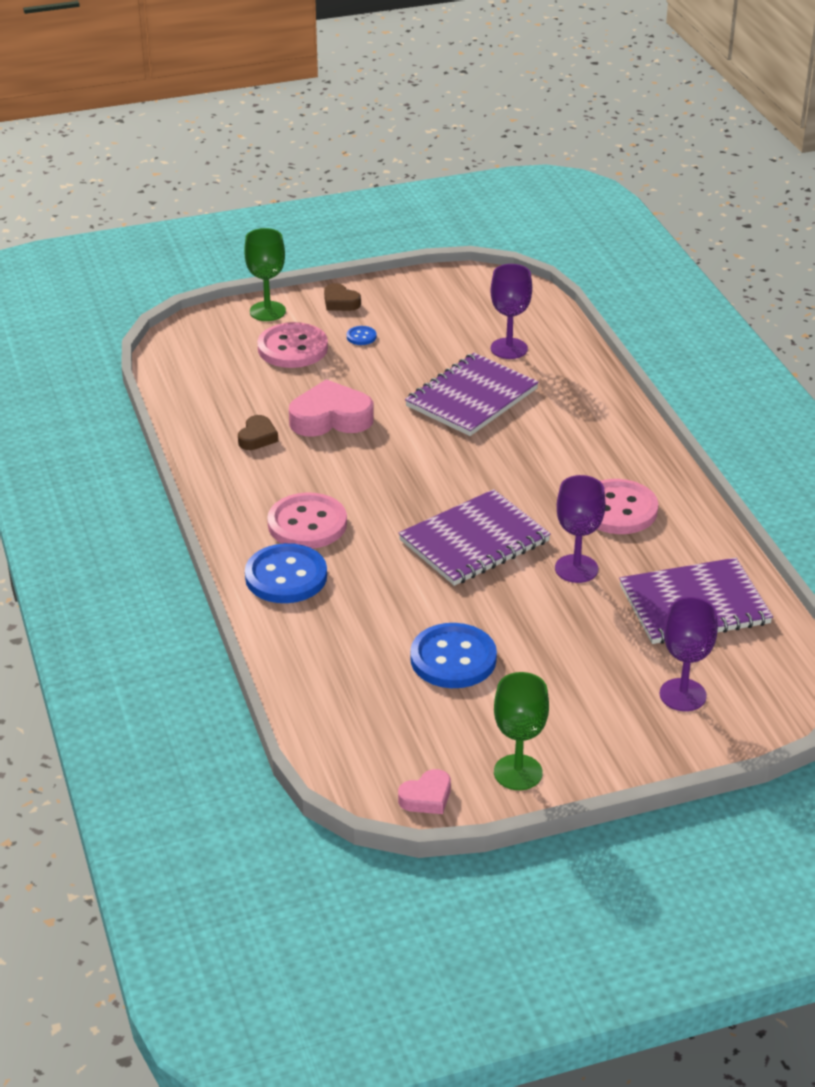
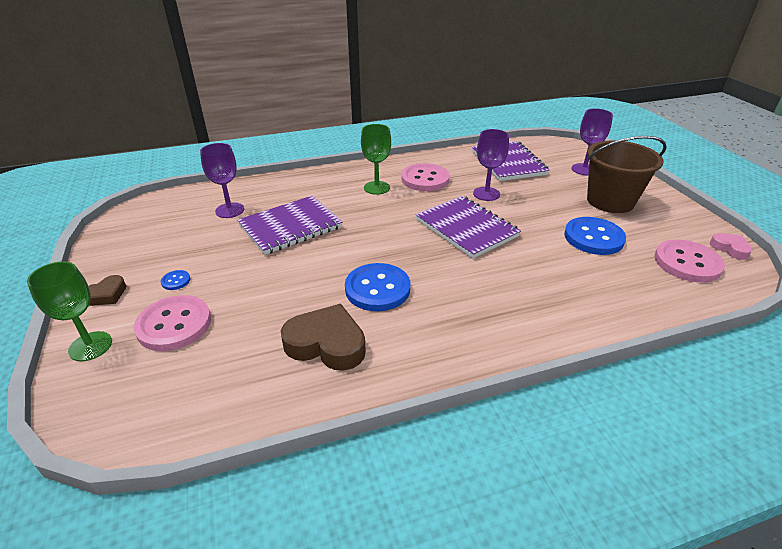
camera: 90 degrees left, 0 degrees up
brown heart [238,415,278,450] -> brown heart [281,304,366,371], size x1.85
blue button [245,543,327,603] -> blue button moved to [345,263,410,311]
pink button [267,493,347,549] -> pink button moved to [654,240,725,283]
pink heart [289,379,374,437] -> none
purple notebook [405,353,539,436] -> purple notebook turned 75 degrees counterclockwise [237,196,343,255]
green goblet [494,672,549,790] -> green goblet moved to [361,124,391,195]
none -> brown bucket [587,136,667,213]

